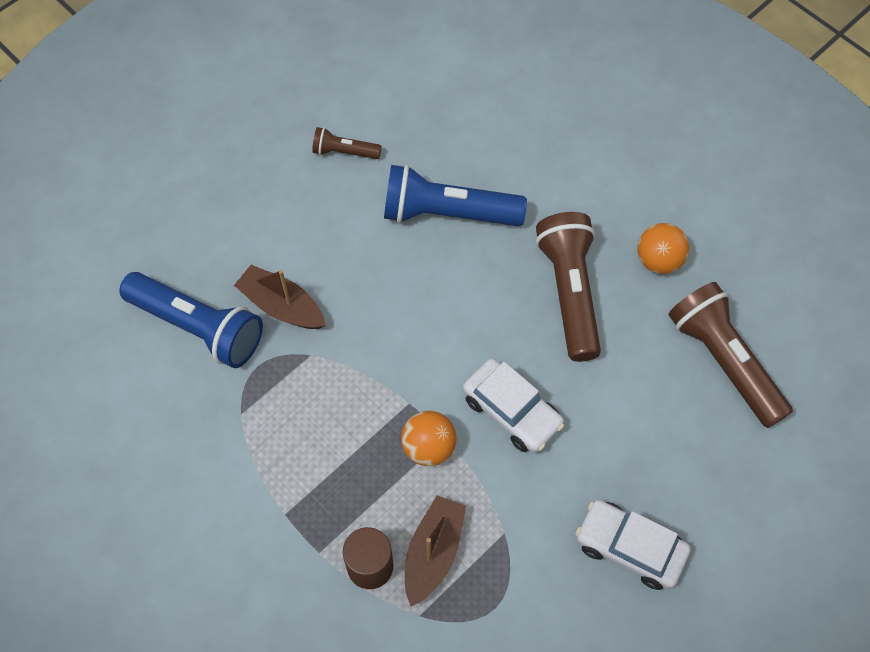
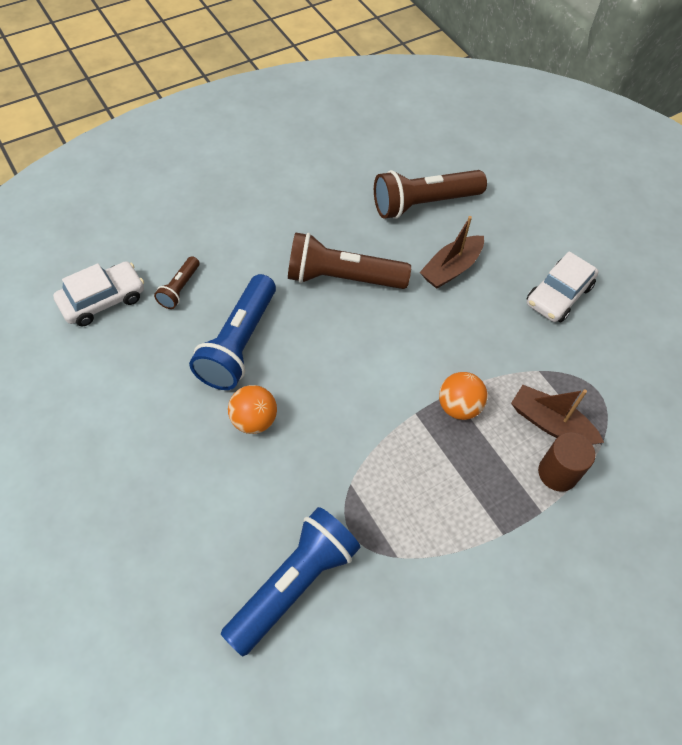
camera: 80 degrees left, 5 degrees down
brown boat [234,265,326,329] -> brown boat moved to [420,216,484,289]
brown flashlight [312,127,382,159] -> brown flashlight moved to [154,256,199,309]
white car [463,358,565,453] -> white car moved to [53,261,144,326]
orange ball [637,223,689,274] -> orange ball moved to [228,385,277,434]

